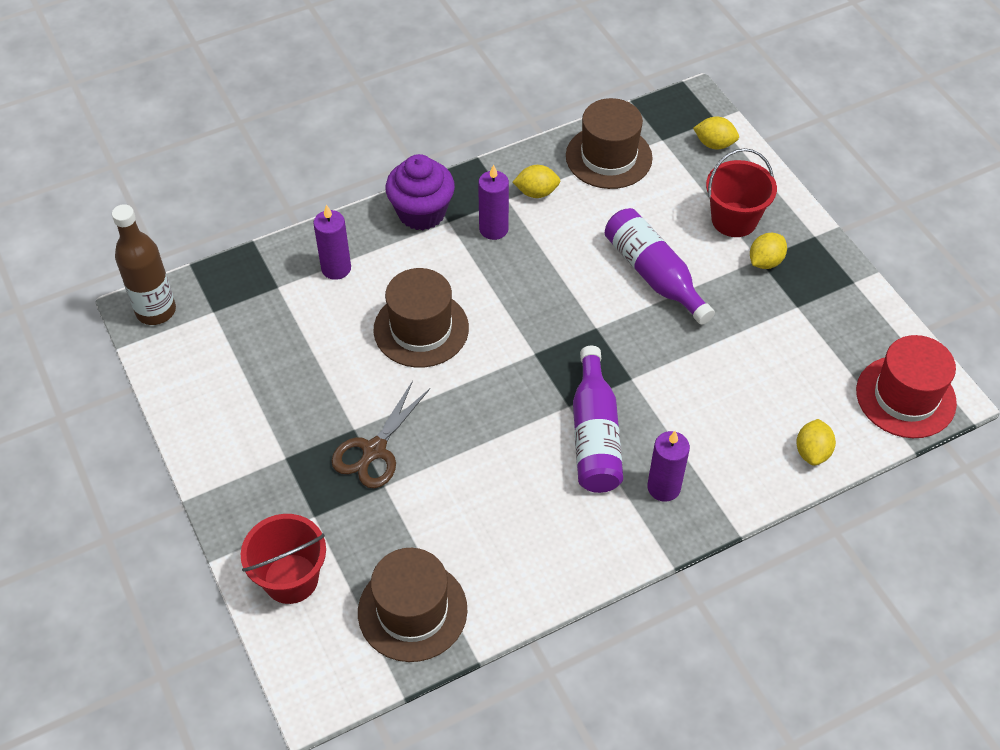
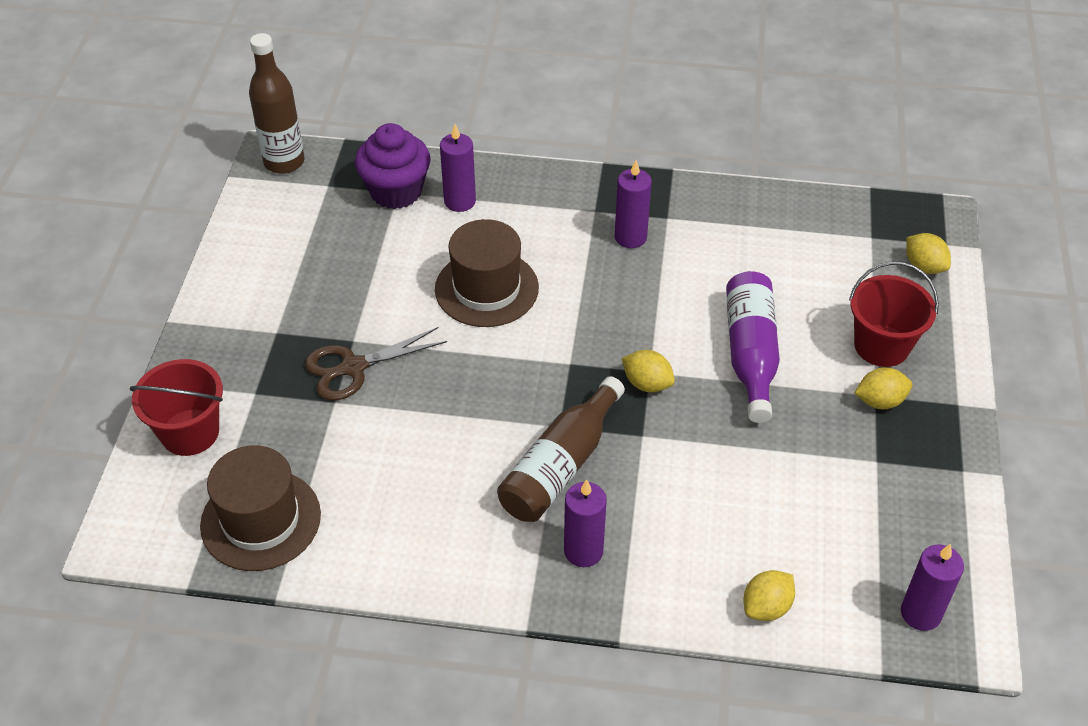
camera: 35 degrees right, 5 degrees down
purple cupcake [386,154,455,230] -> purple cupcake moved to [355,123,431,209]
yellow lemon [513,165,560,198] -> yellow lemon moved to [622,350,675,392]
brown hat [566,98,653,189] -> none
purple bottle [573,346,623,493] -> brown bottle [497,376,625,522]
red hat [856,335,957,438] -> purple candle [901,544,964,631]

